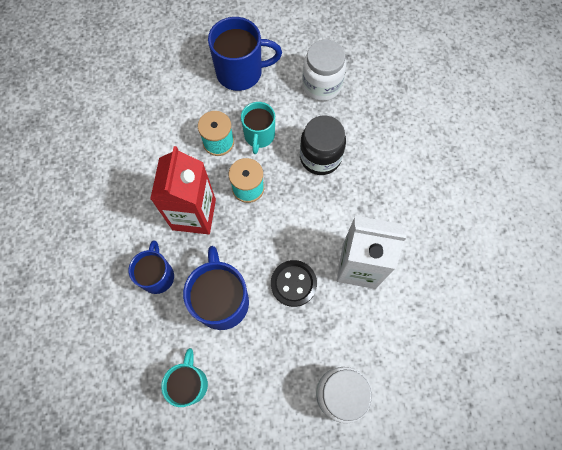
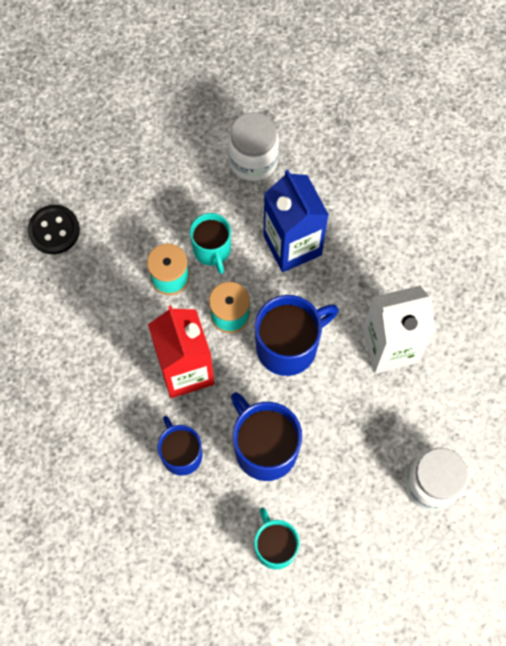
camera: 25 degrees left, 0 degrees up
blue mug [208,17,282,91] -> blue mug moved to [255,295,339,376]
black button [271,260,317,307] -> black button moved to [28,205,80,254]
black jar [300,116,346,175] -> blue carton [263,170,329,272]

